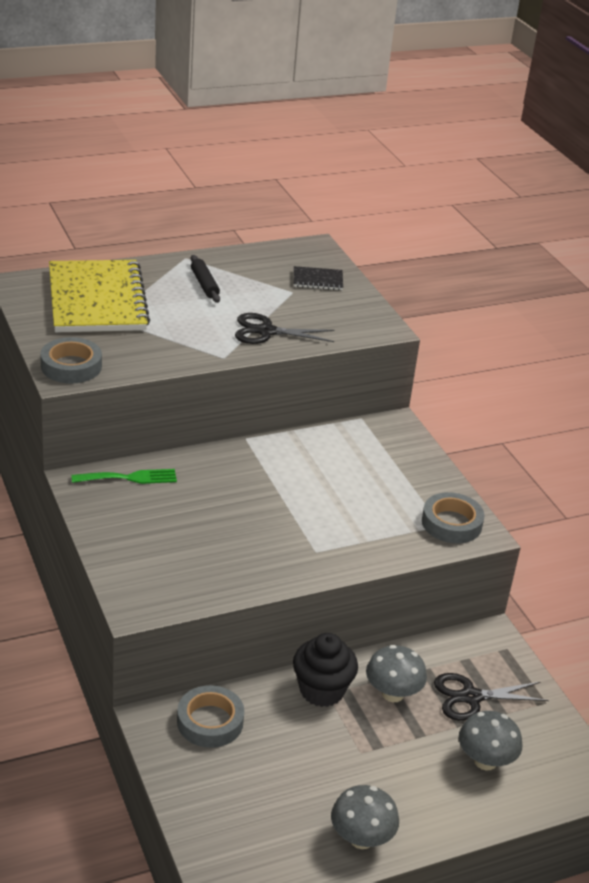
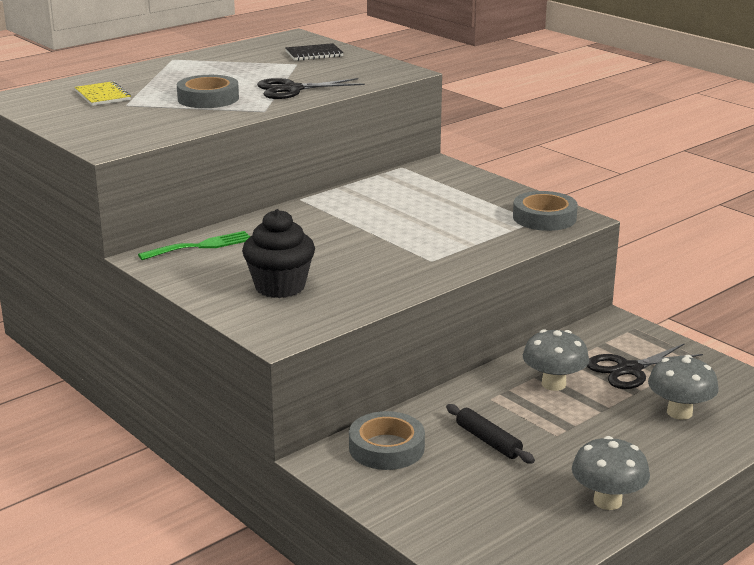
camera: 15 degrees left, 10 degrees down
grey tape [40,337,102,384] -> grey tape moved to [177,75,239,108]
yellow notebook [49,260,150,332] -> yellow notebook [75,81,131,106], size x0.41
black rolling pin [191,255,220,303] -> black rolling pin moved to [446,404,535,464]
black cupcake [293,633,358,707] -> black cupcake moved to [242,209,315,298]

